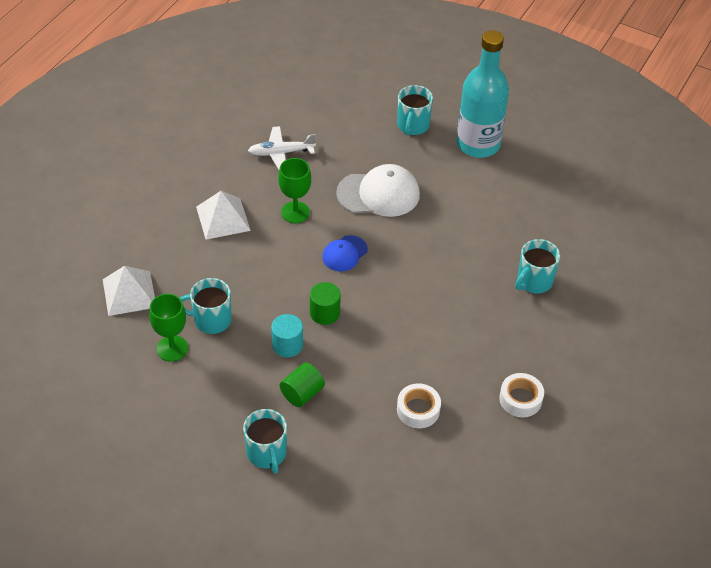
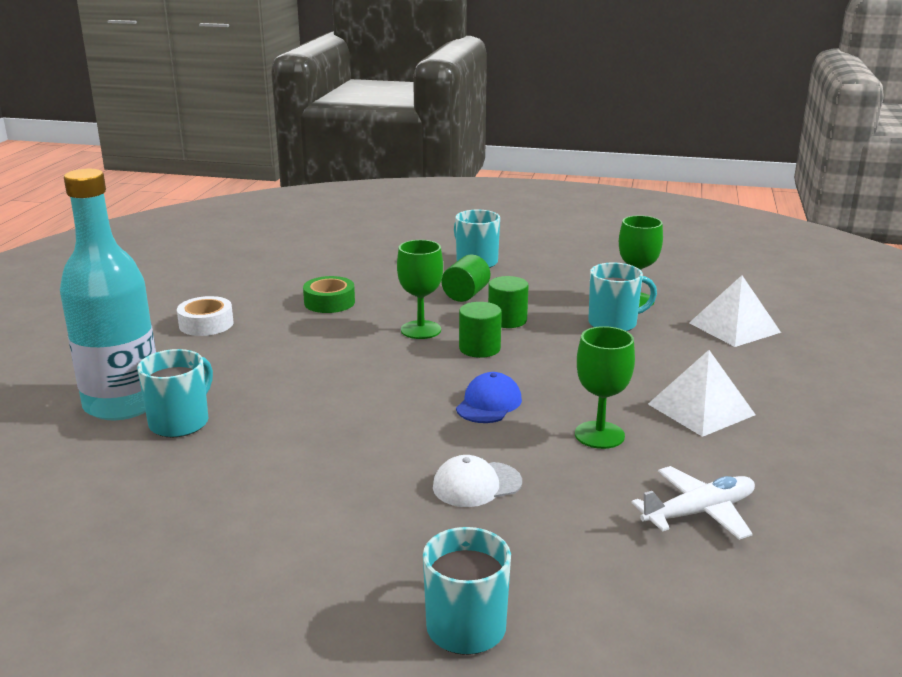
camera: 165 degrees right, 25 degrees down
turquoise cylinder [271,314,303,358] -> green cylinder [488,276,529,328]
white cap [336,164,420,217] -> white cap [433,455,522,507], size x0.57
white tape [397,383,441,428] -> green tape [303,276,355,313]
turquoise bottle [457,30,509,158] -> turquoise bottle moved to [60,169,156,420]
none -> green goblet [397,240,443,339]

